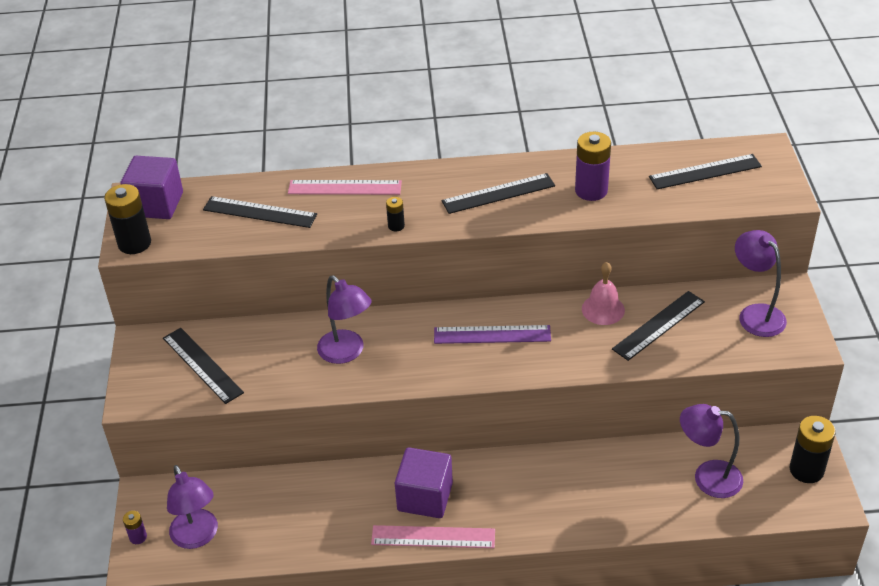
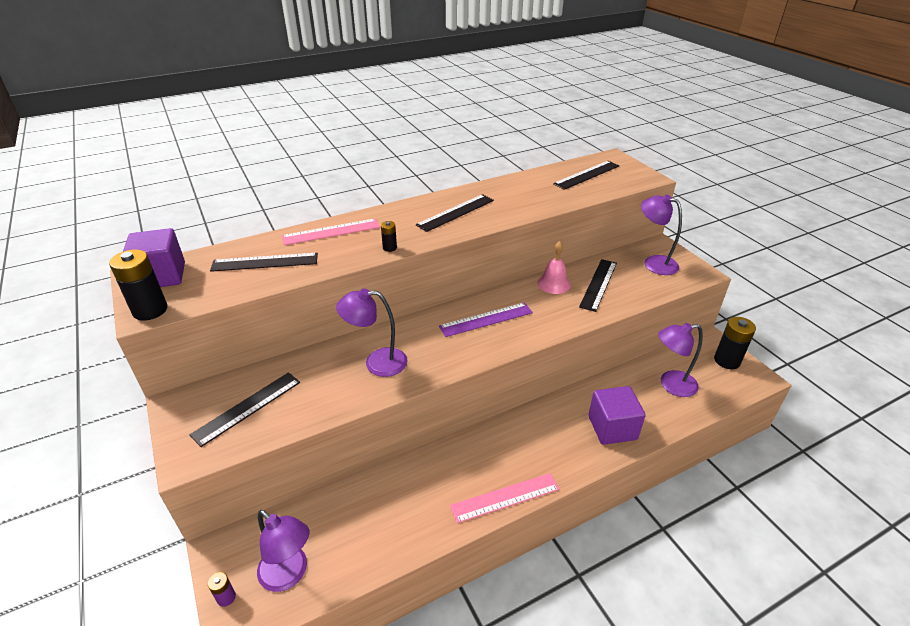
camera: 25 degrees left, 5 degrees down
black ruler [163,328,244,404] -> black ruler turned 75 degrees counterclockwise [190,372,300,447]
purple lamp [317,275,372,364] -> purple lamp turned 150 degrees clockwise [336,288,408,377]
purple cube [395,447,453,518] -> purple cube moved to [588,386,646,445]
purple battery [575,132,611,201] -> none

